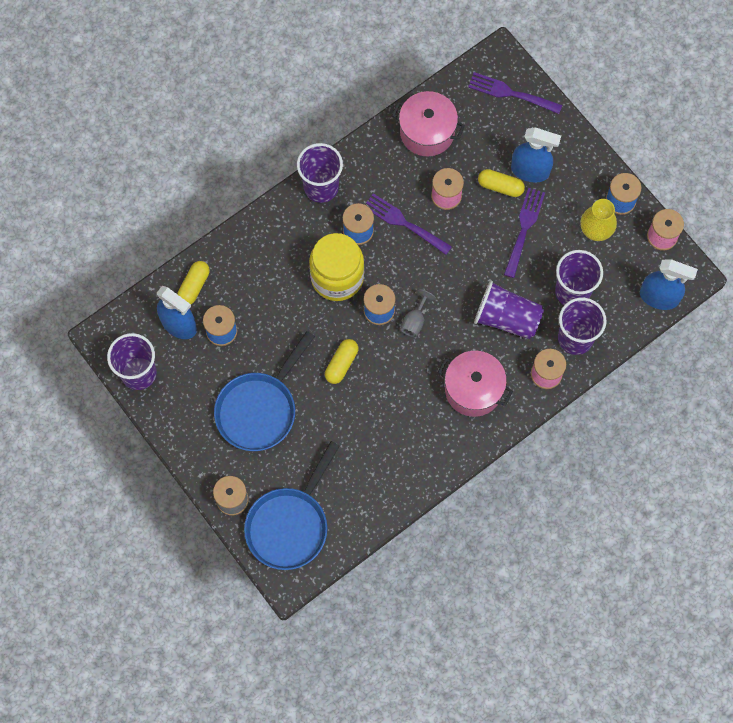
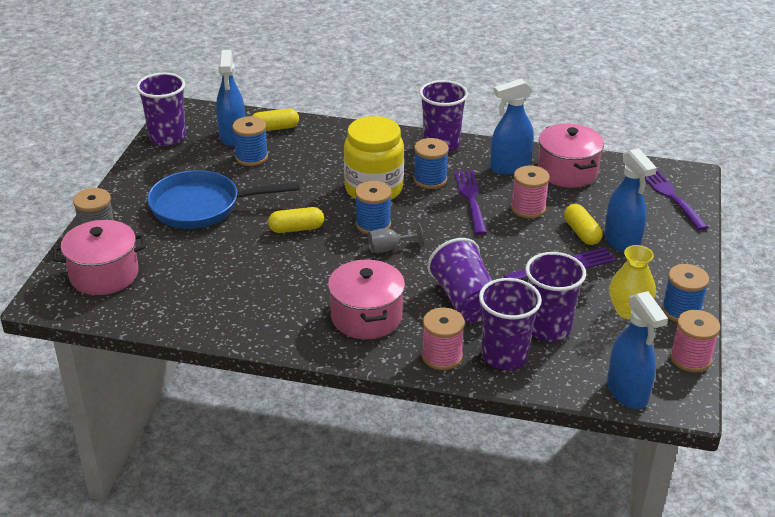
camera: 50 degrees right, 35 degrees down
blue pan [244,441,340,570] -> pink pot [53,220,146,295]
none -> blue spray bottle [490,79,534,175]

